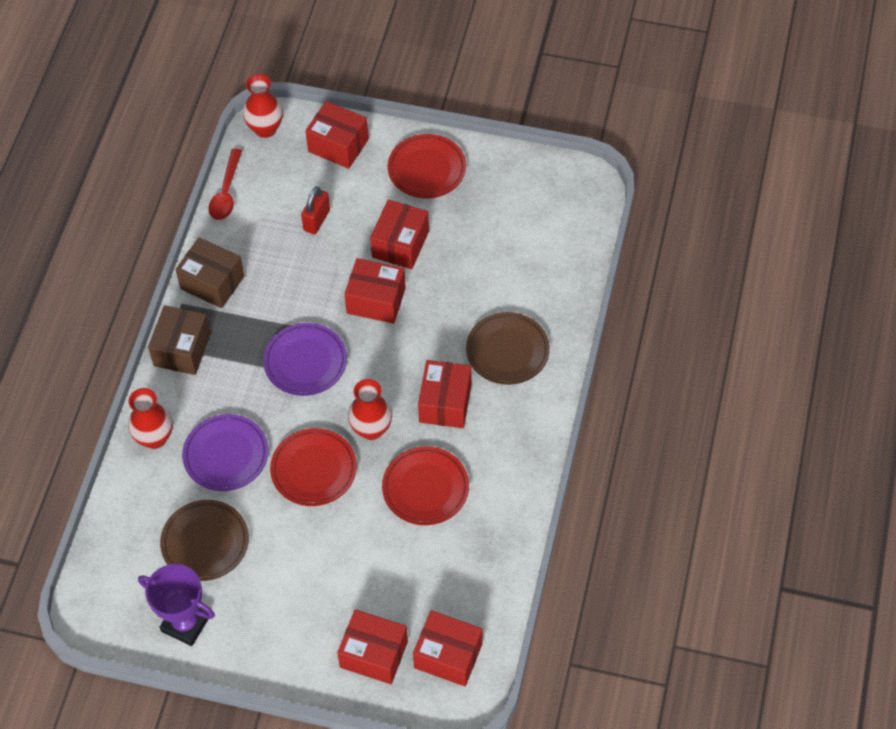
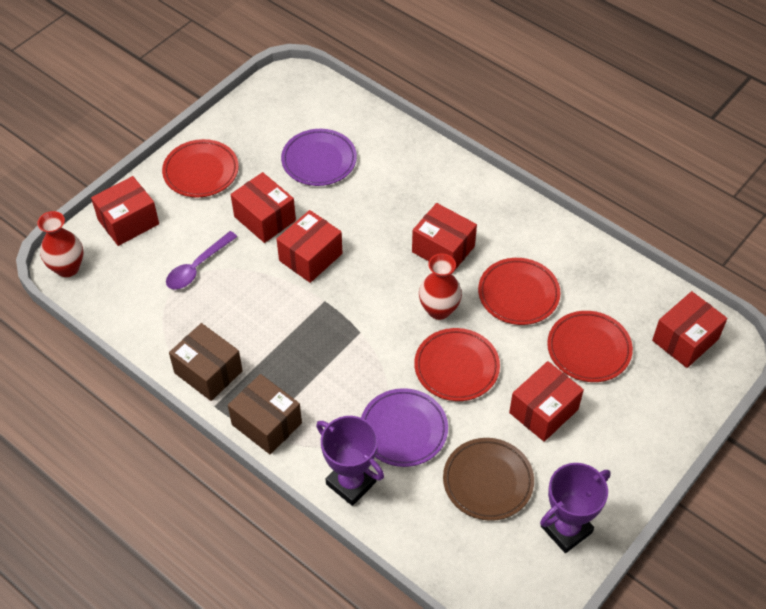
camera: 65 degrees left, 5 degrees down
red vase [128,388,173,449] -> purple trophy [316,416,384,506]
brown box [175,237,244,308] -> brown box turned 75 degrees clockwise [169,323,243,401]
red spoon [208,148,242,220] -> none
purple plate [263,323,347,396] -> purple plate moved to [281,129,357,186]
red padlock [301,186,330,234] -> purple spoon [166,231,237,290]
red box [337,609,408,684] -> red box moved to [509,361,584,442]
brown plate [466,312,550,385] -> none
none -> red plate [547,311,633,382]

